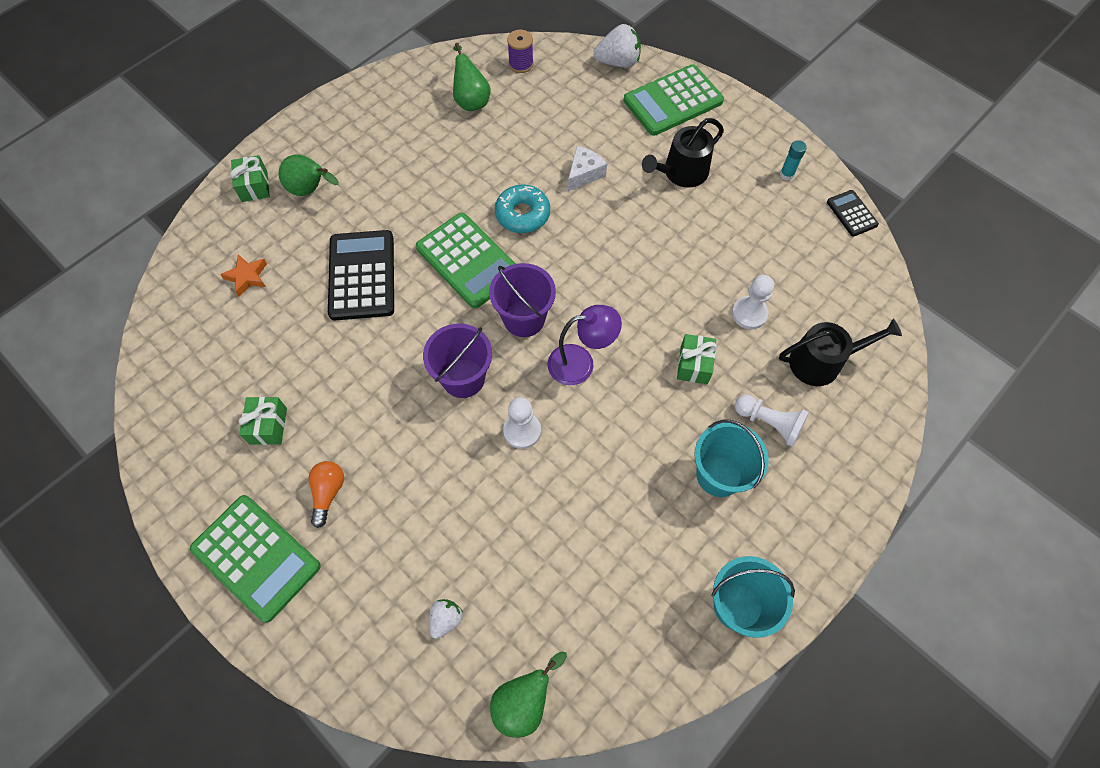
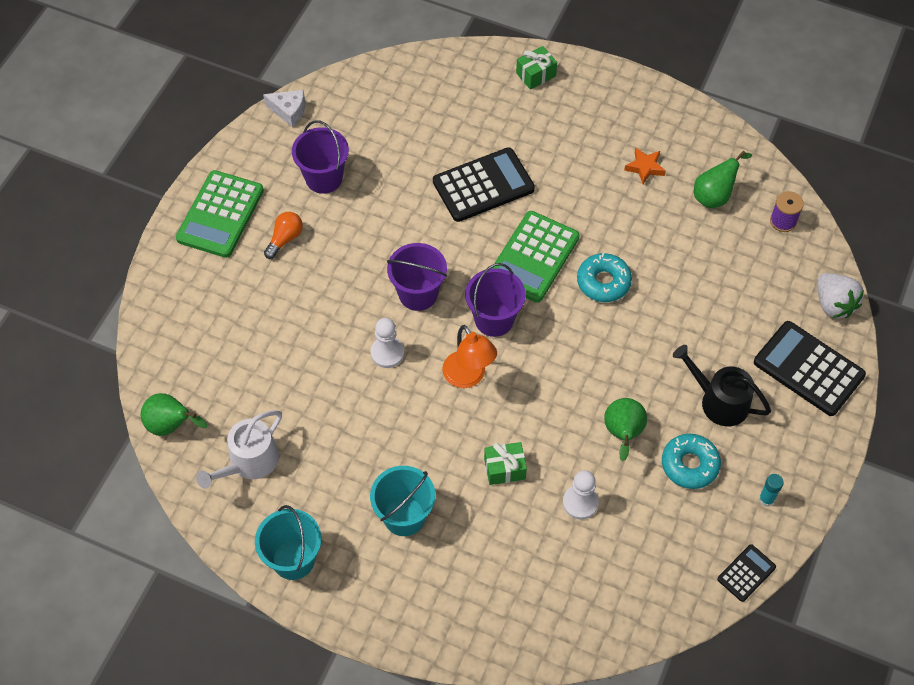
camera: 70 degrees right, 5 degrees down
orange star [220,254,267,297] -> orange star moved to [624,147,666,184]
green gift [239,397,287,445] -> purple bucket [292,120,349,194]
green pear [279,154,339,196] -> green pear moved to [604,398,647,461]
orange light bulb [308,461,344,528] -> orange light bulb turned 45 degrees counterclockwise [264,212,303,259]
white strawberry [430,599,463,639] -> none
purple lamp [548,305,622,385] -> orange lamp [442,325,497,388]
white cheese [568,146,607,191] -> white cheese moved to [263,90,305,127]
green calculator [624,64,724,136] -> black calculator [754,321,866,416]
white pawn [735,395,809,447] -> none
black watering can [779,319,902,386] -> none
none -> white watering can [196,410,282,489]
none -> turquoise donut [662,434,721,489]

